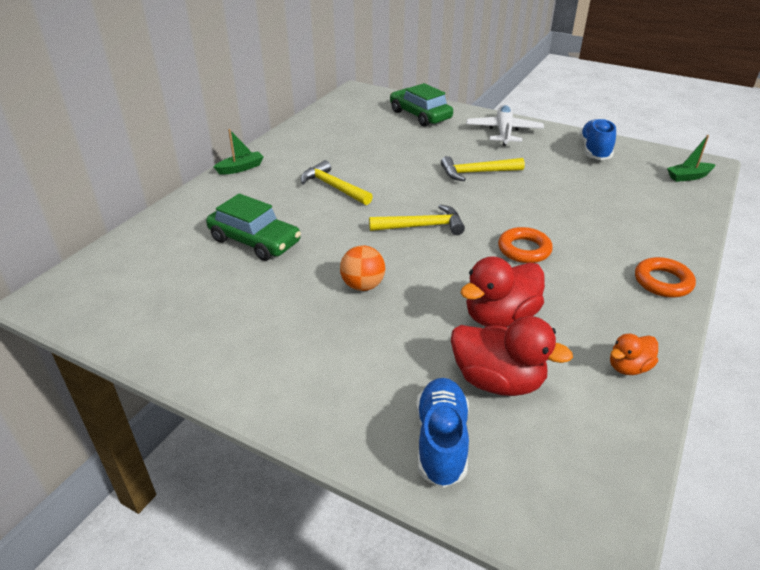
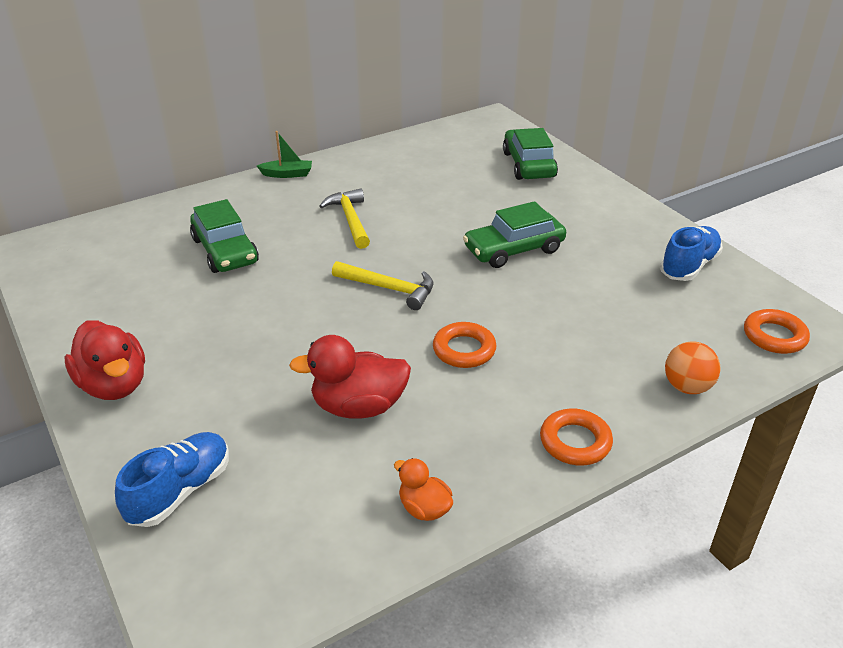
camera: 30 degrees right, 0 degrees up
orange ball [340,245,385,291] -> orange ball moved to [665,341,721,394]
yellow hammer [441,156,525,181] -> green car [463,201,566,268]
red duck [451,316,573,396] -> red duck moved to [65,320,145,400]
white plane [467,104,544,146] -> none
orange duck [610,334,658,375] -> orange duck turned 45 degrees clockwise [394,458,453,521]
green boat [667,135,716,182] -> orange ring [744,309,810,354]

